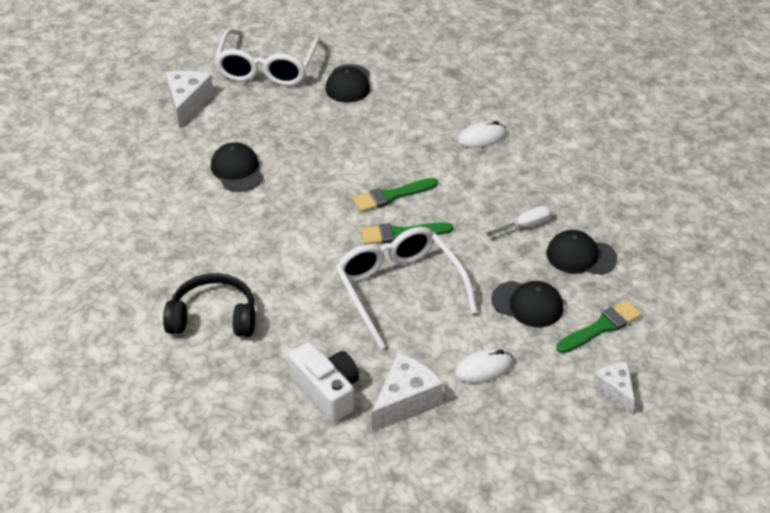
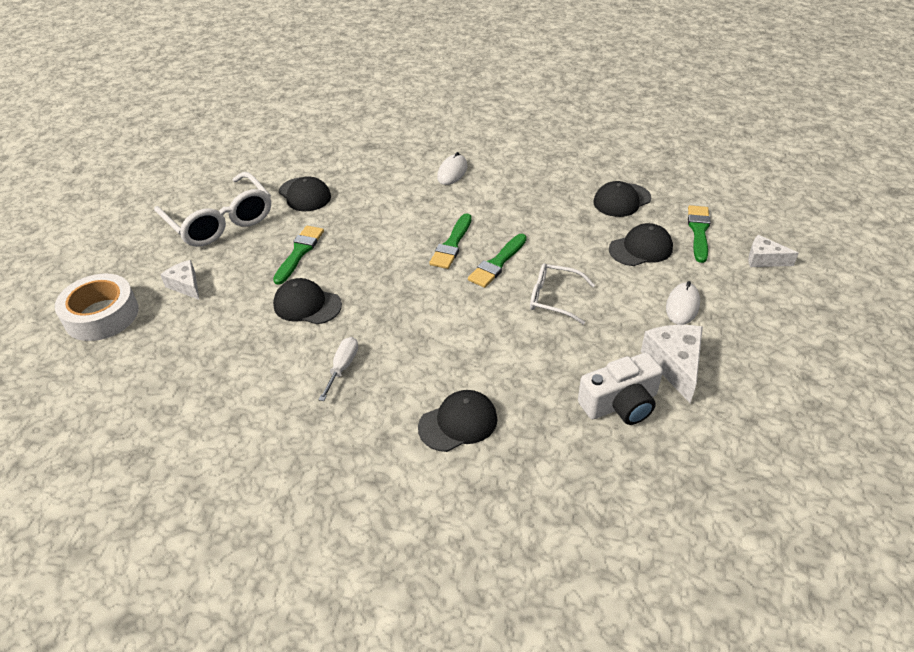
camera: 45 degrees left, 0 degrees up
black headphones [163,273,255,337] -> black cap [418,390,498,452]
white cheese [166,71,214,128] -> white cheese [160,260,199,300], size x0.64
white camera [288,342,359,422] -> white camera turned 150 degrees clockwise [578,352,663,425]
white glasses [335,227,477,349] -> white glasses [530,263,595,324], size x0.57
white screwdriver [486,206,552,236] -> white screwdriver moved to [319,337,358,401]
none -> white tape [55,273,139,341]
none -> green brush [273,226,324,285]

